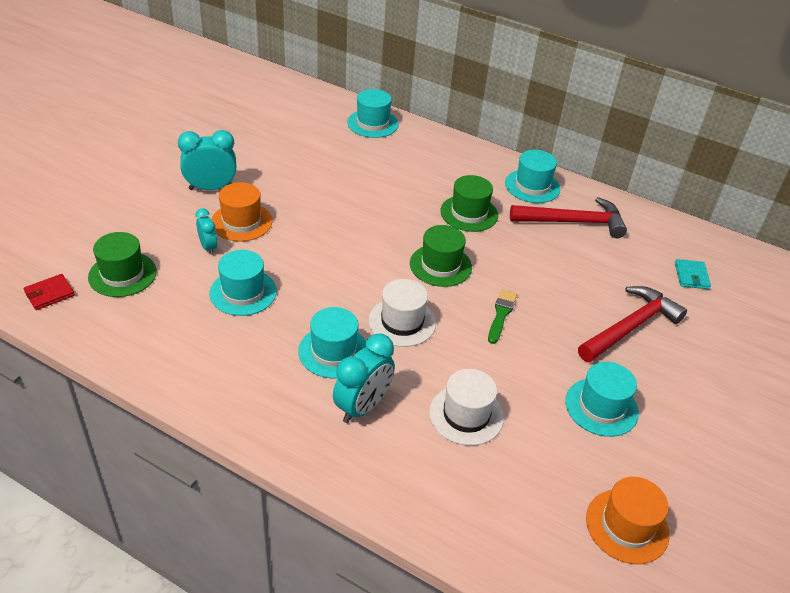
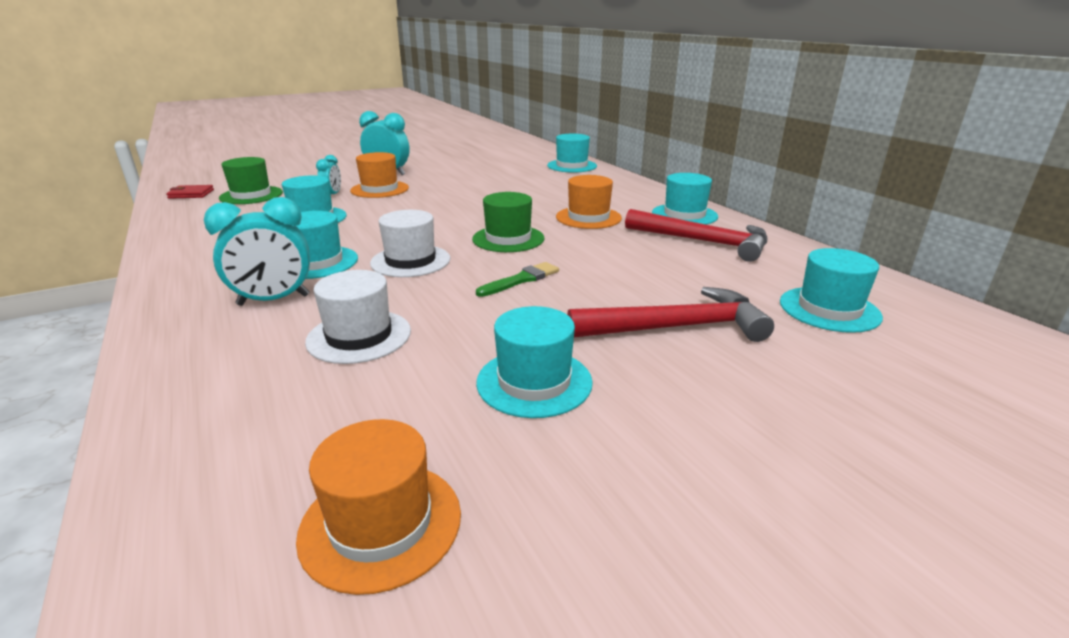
camera: 35 degrees right, 15 degrees down
green hat [440,175,498,232] -> orange hat [556,175,622,229]
turquoise wallet [675,259,711,289] -> turquoise hat [780,248,883,333]

